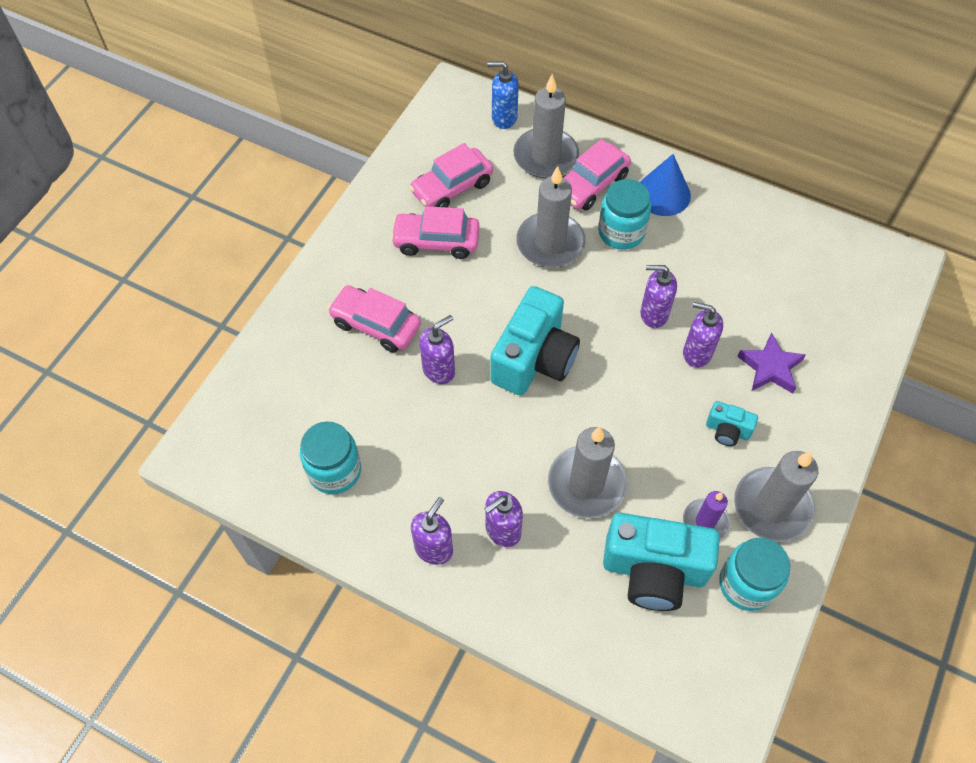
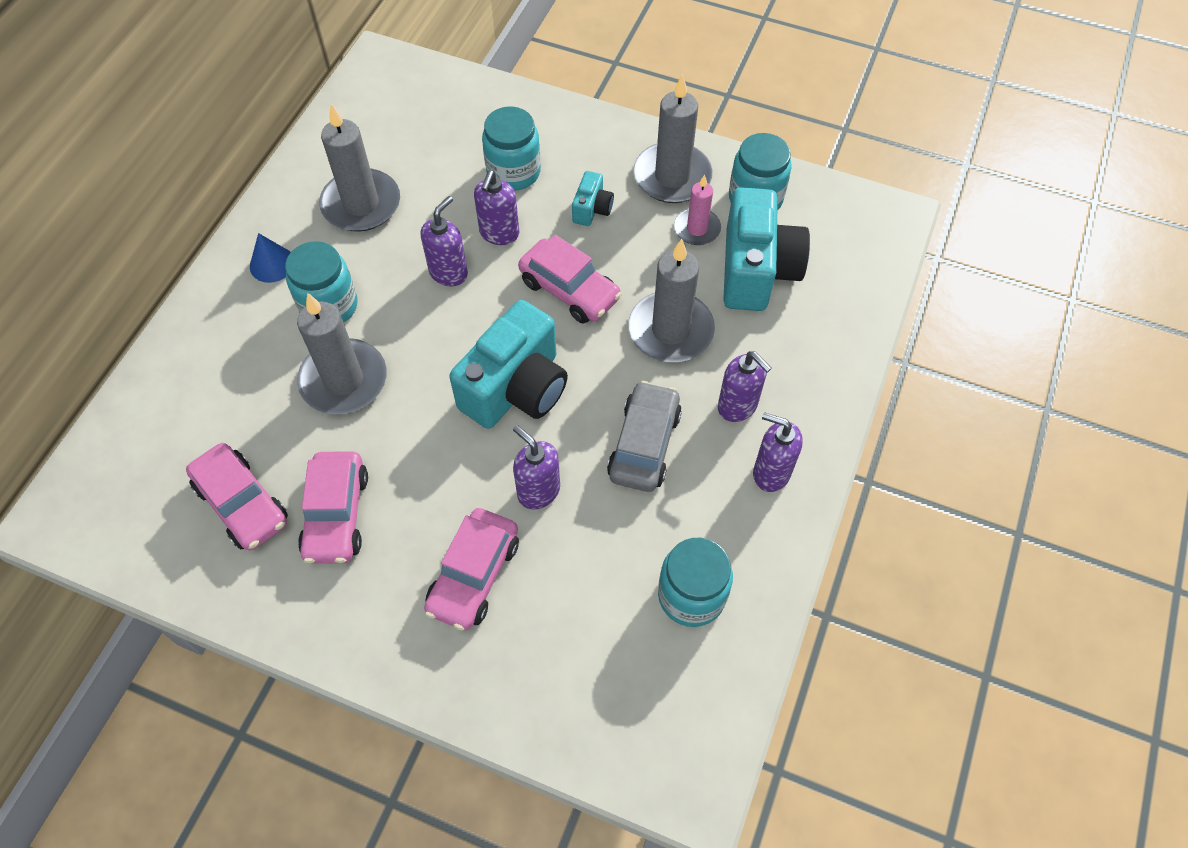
camera: 95 degrees left, 0 degrees up
blue soap dispenser [487,61,519,129] -> none
turquoise camera [490,286,580,395] -> turquoise camera turned 105 degrees clockwise [449,300,568,429]
grey candle [513,74,579,178] -> grey candle moved to [319,103,400,232]
pink car [563,139,631,211] -> pink car moved to [518,235,622,324]
blue cone [640,154,691,216] -> blue cone [250,233,291,283], size x0.66
purple soap dispenser [640,265,677,328] -> purple soap dispenser turned 150 degrees counterclockwise [421,196,468,286]
purple candle [683,491,730,539] -> pink candle [674,175,721,245]
purple star [737,332,806,393] -> turquoise jar [482,106,541,191]
none -> grey car [607,381,682,492]

